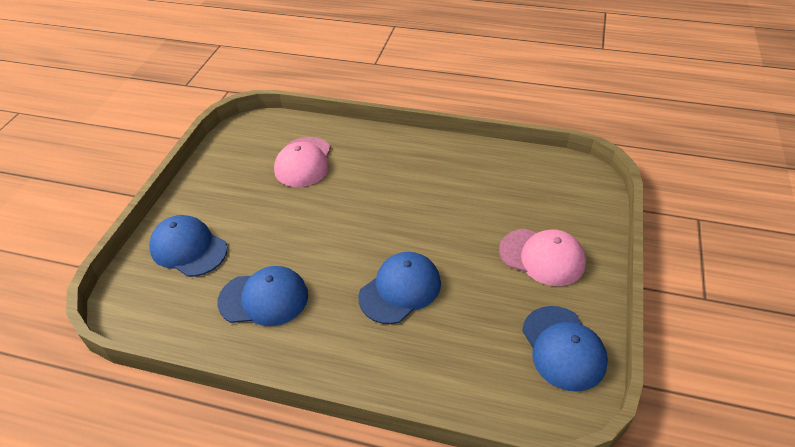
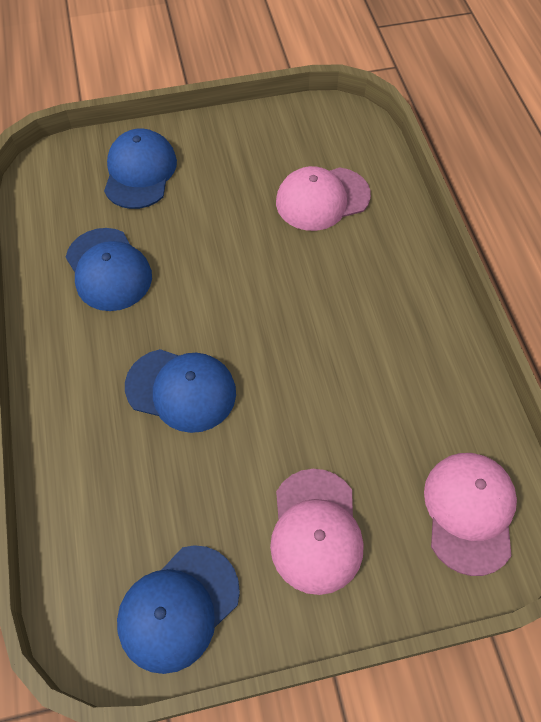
camera: 60 degrees right, 15 degrees up
none -> pink cap [424,453,517,576]

